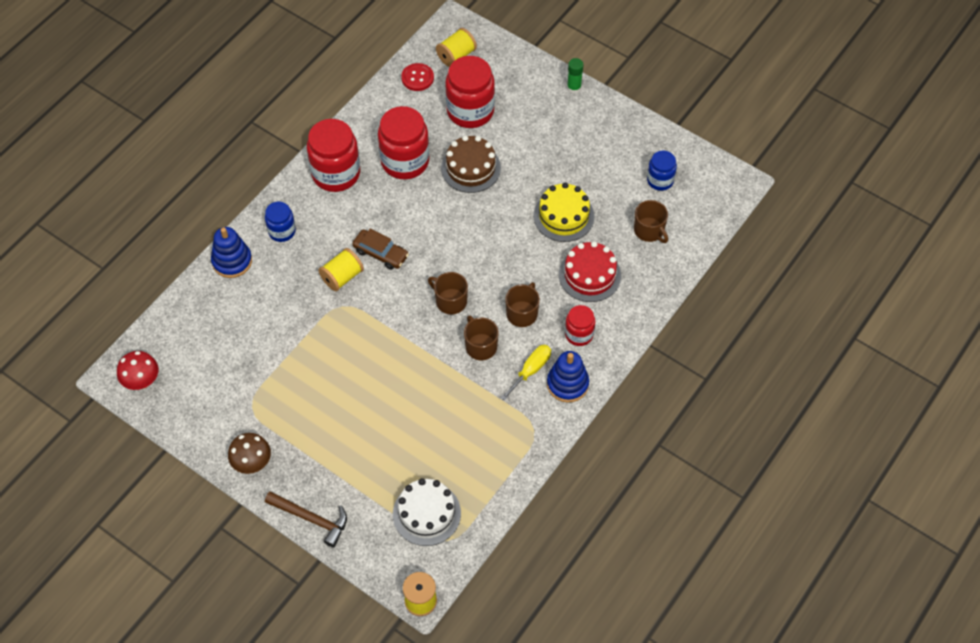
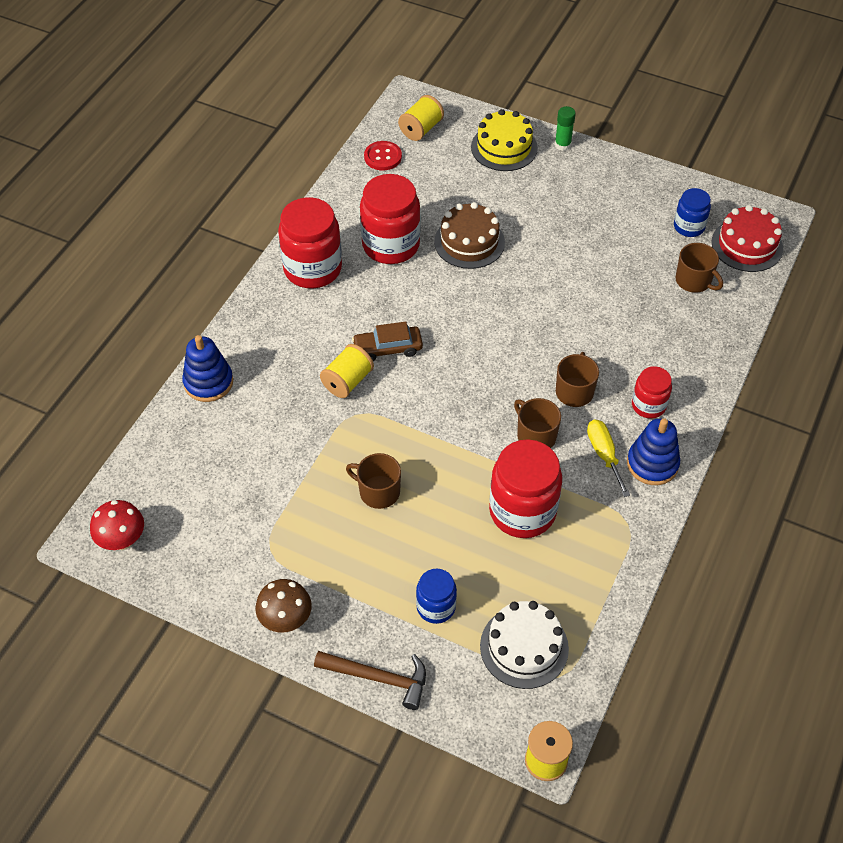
camera: 10 degrees left, 5 degrees down
blue jar [265,202,296,242] -> blue jar moved to [416,569,457,624]
brown car [352,229,409,270] -> brown car turned 150 degrees clockwise [352,321,423,361]
brown mug [428,272,468,315] -> brown mug moved to [346,453,401,509]
red jar [445,56,495,128] -> red jar moved to [489,439,562,538]
yellow screwdriver [501,345,551,401] -> yellow screwdriver turned 45 degrees counterclockwise [587,419,630,497]
yellow cake [533,182,594,242] -> yellow cake moved to [471,109,538,171]
red cake [559,241,621,302] -> red cake moved to [711,205,783,272]

